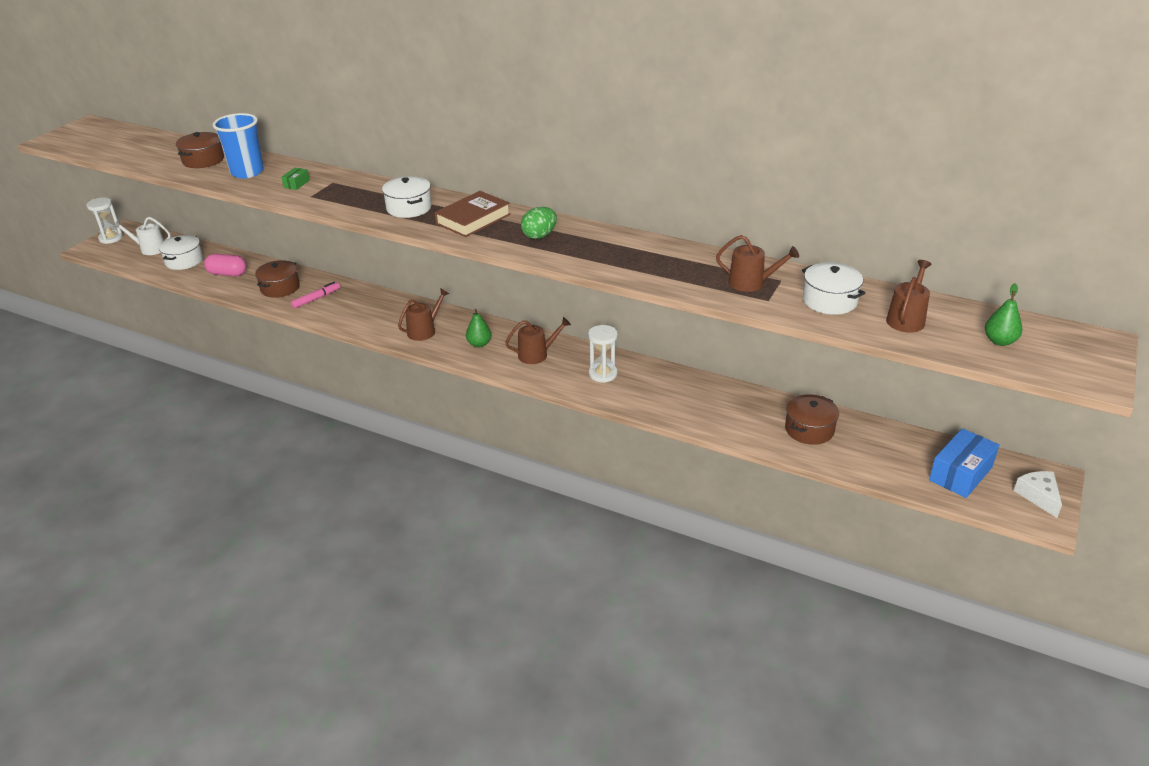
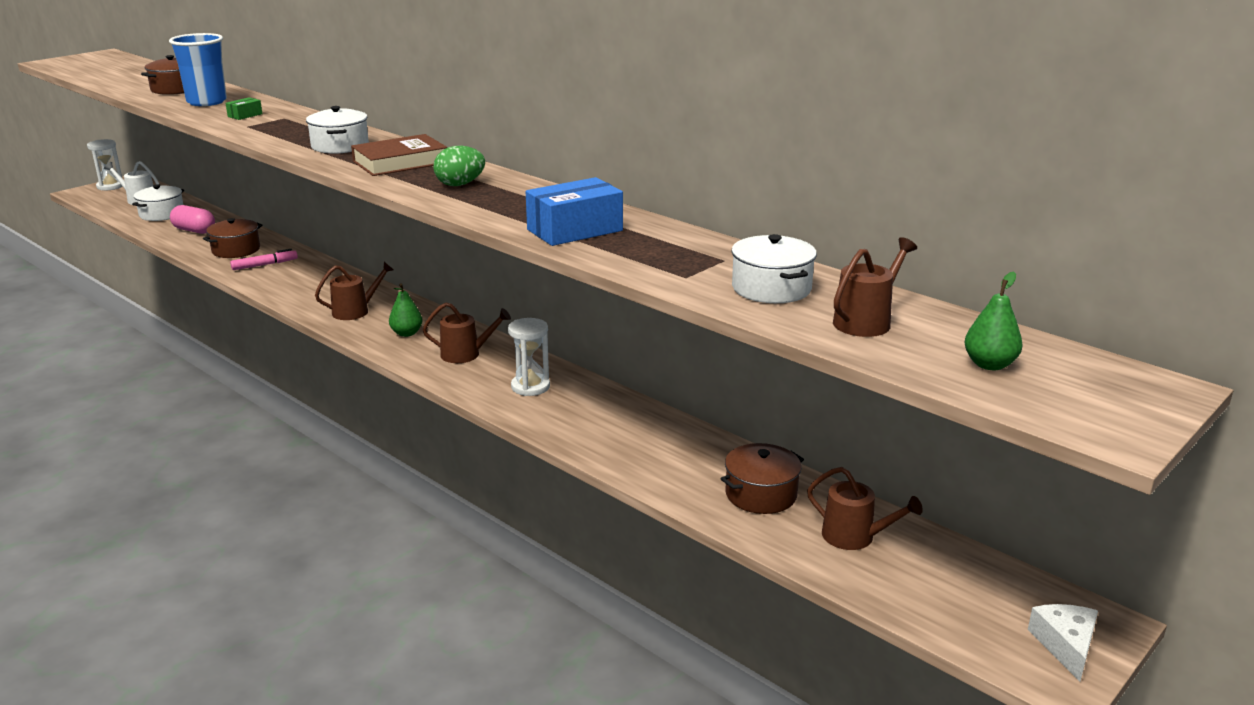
camera: 15 degrees right, 10 degrees down
brown watering can [716,235,799,292] -> brown watering can moved to [807,467,923,550]
blue box [929,428,999,498] -> blue box moved to [526,177,623,246]

